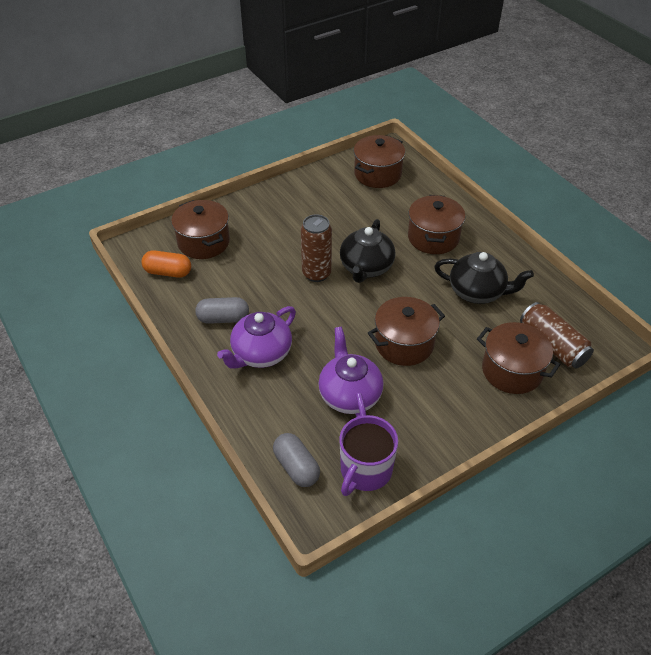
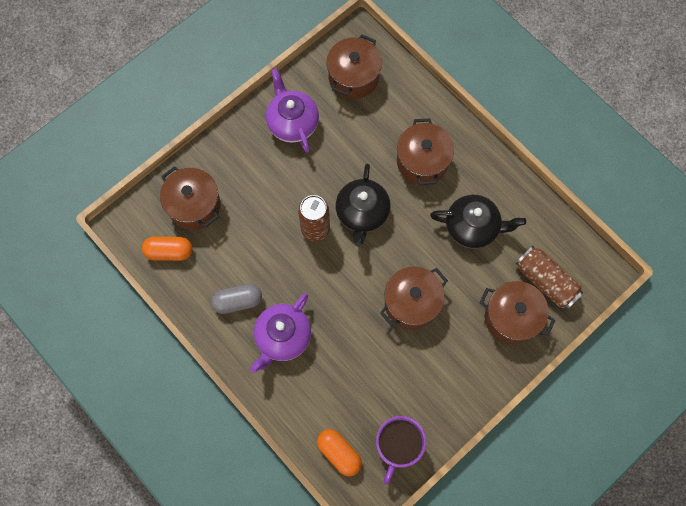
camera: 10 degrees left, 25 degrees up
grey capsule [273,433,320,487] -> orange capsule [317,429,362,476]
purple teapot [318,327,384,417] -> purple teapot moved to [266,68,319,152]

